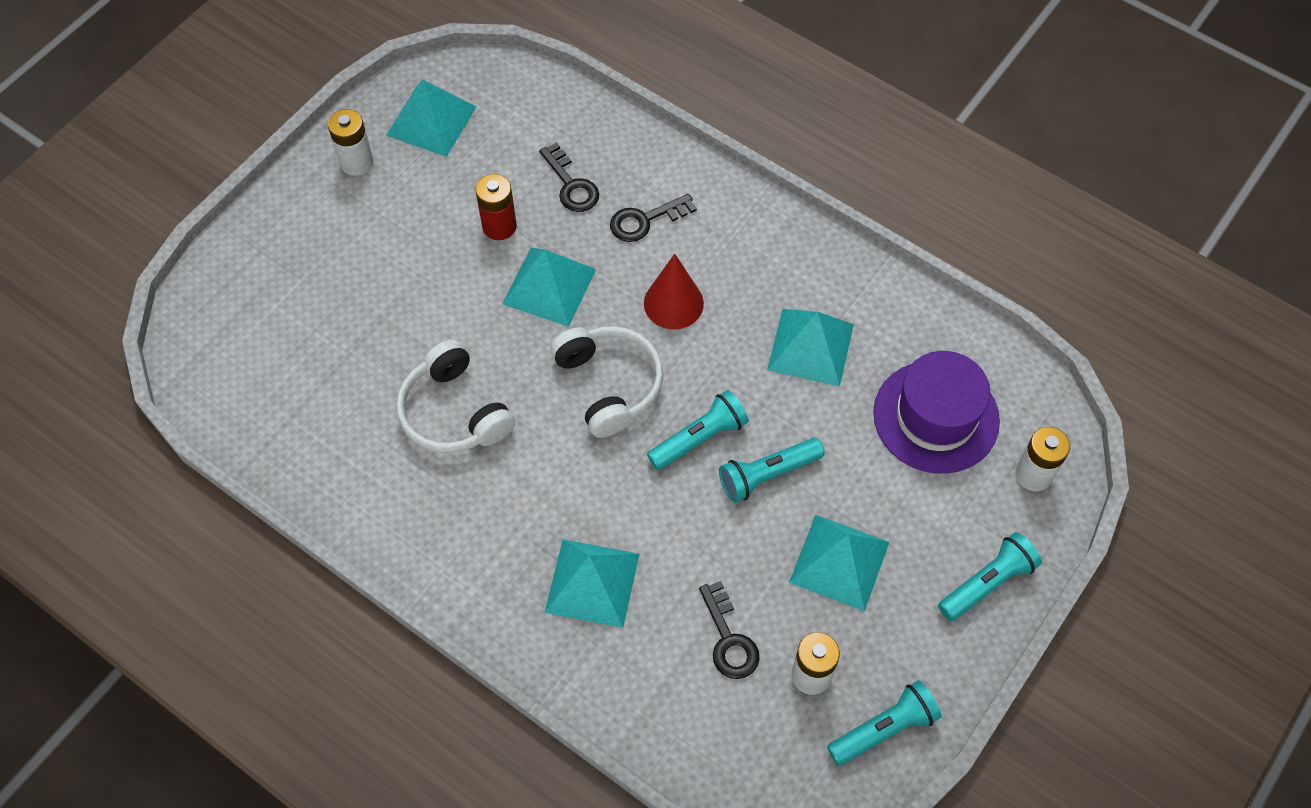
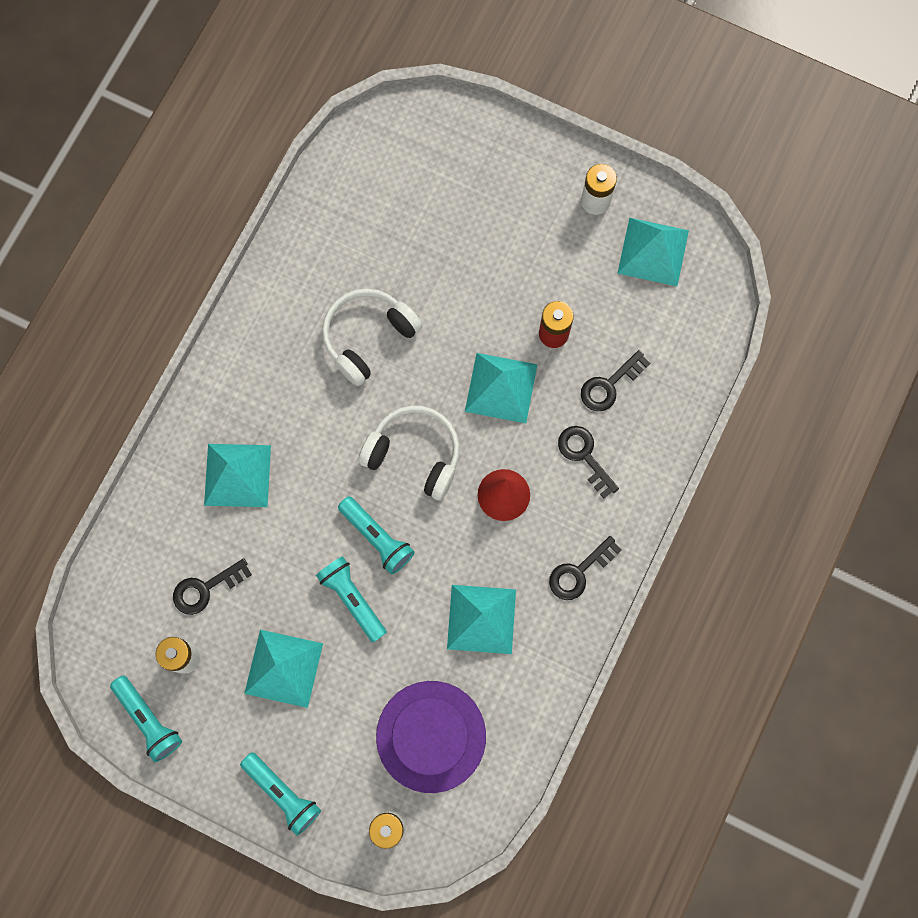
camera: 80 degrees right, 15 degrees up
white headphones [550,326,663,438] -> white headphones turned 120 degrees counterclockwise [358,405,460,500]
none -> black key [549,536,621,600]

